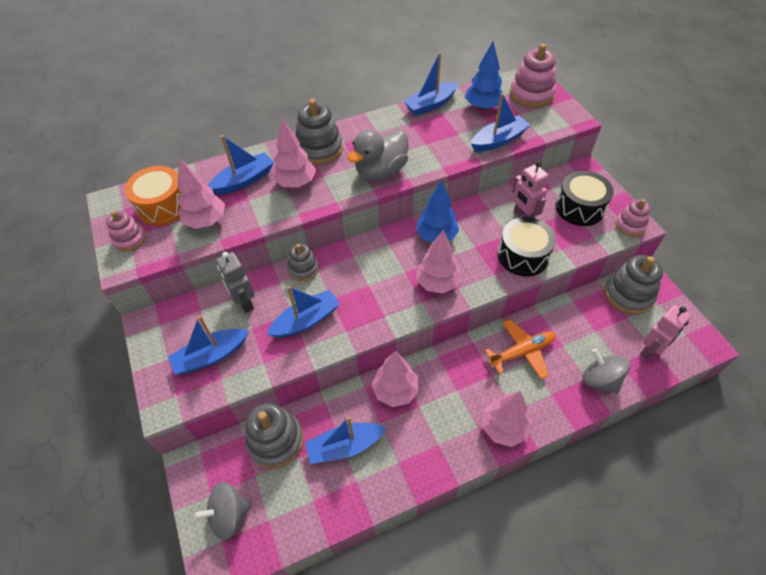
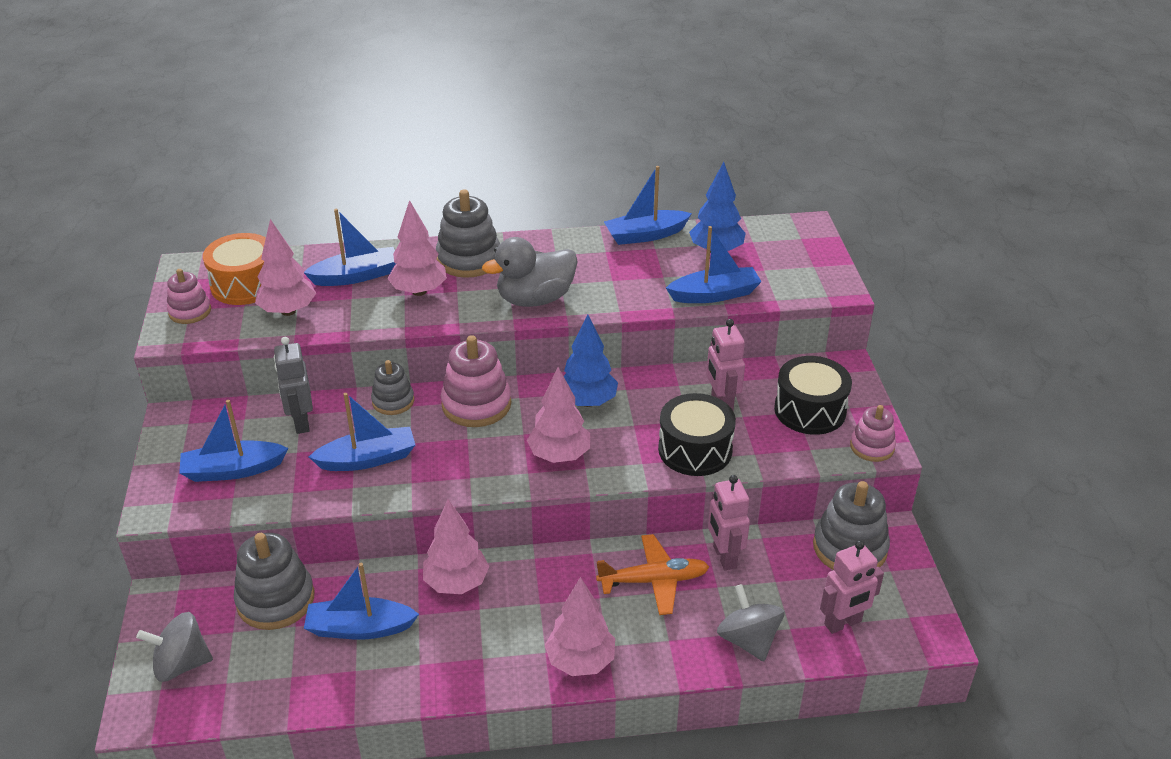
camera: 15 degrees right, 15 degrees down
pink stacking toy [510,44,556,108] -> pink stacking toy moved to [441,335,511,427]
none -> pink robot [708,475,750,570]

